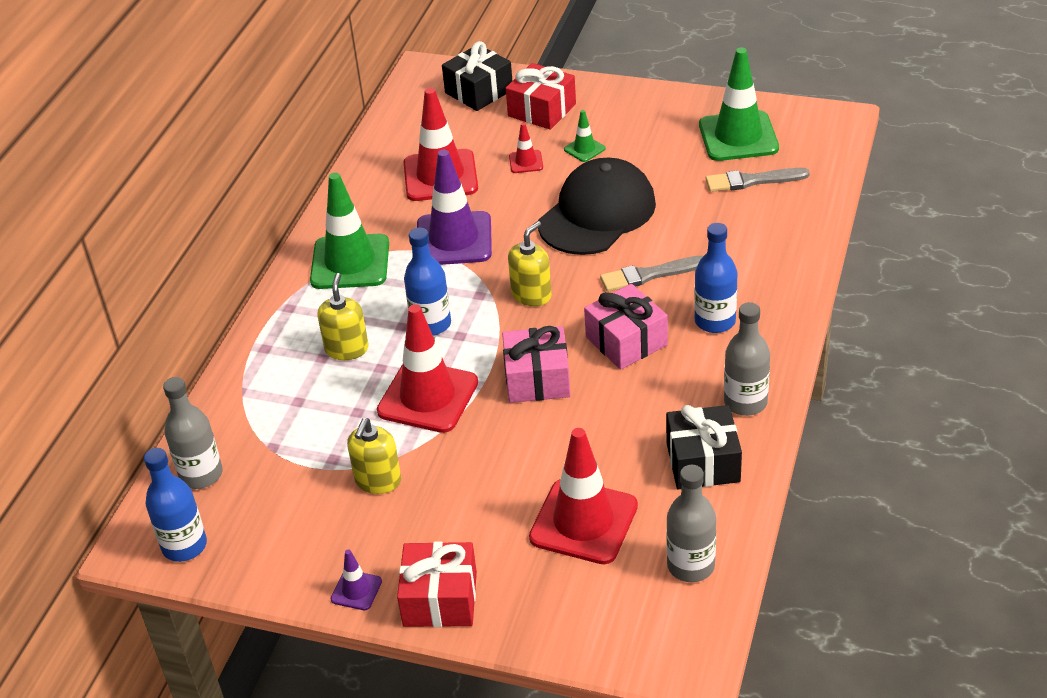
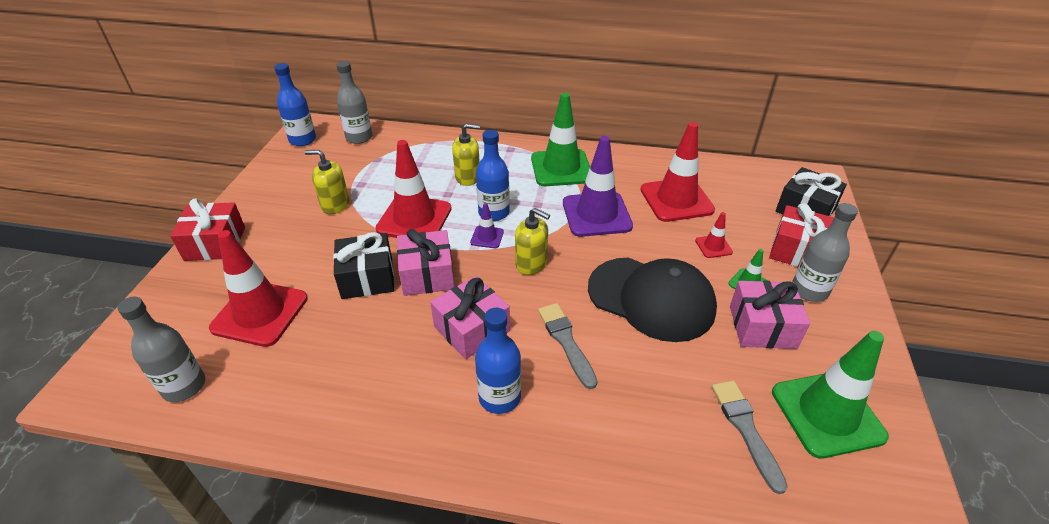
camera: 80 degrees right, 0 degrees up
purple traffic cone [331,549,382,610] -> purple traffic cone moved to [470,203,504,248]
black gift [666,405,742,489] -> black gift moved to [333,232,394,299]
grey bottle [724,302,770,416] -> grey bottle moved to [792,203,858,302]
none -> pink gift [730,281,810,349]

